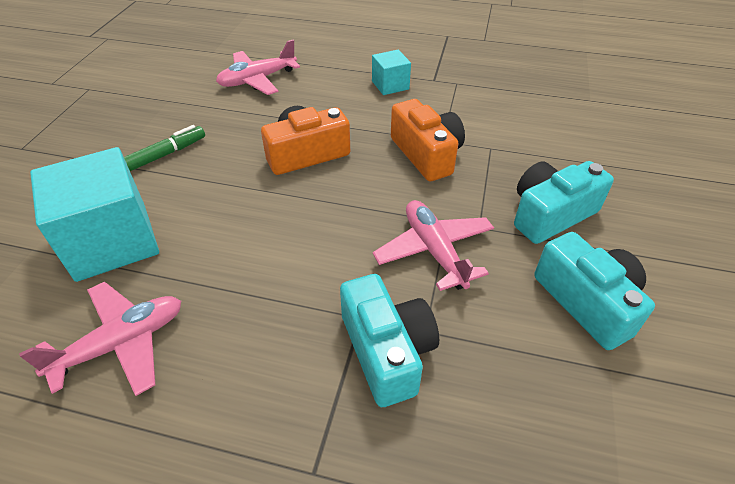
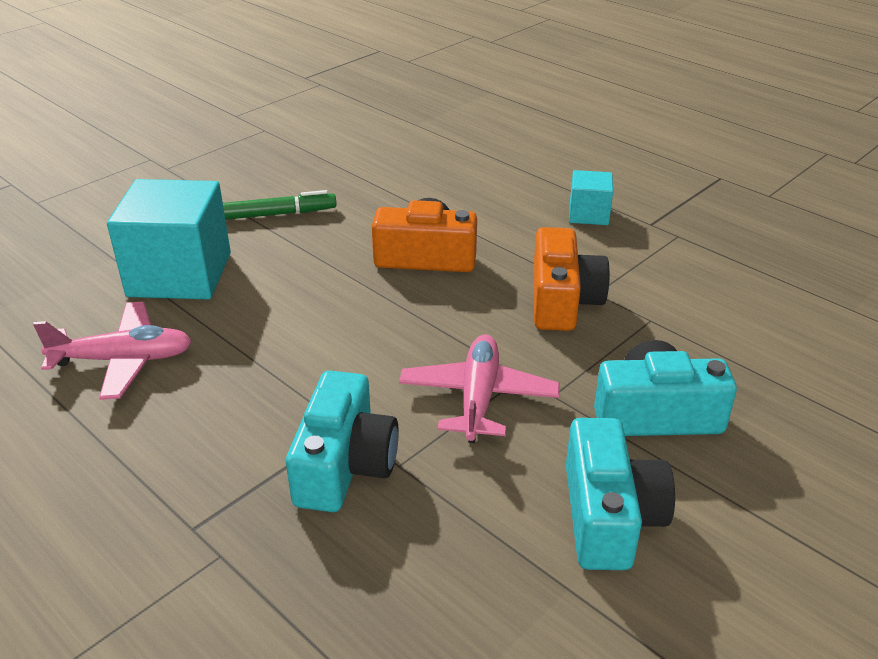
camera: 30 degrees right, 10 degrees down
pink plane [216,40,300,95] -> none

